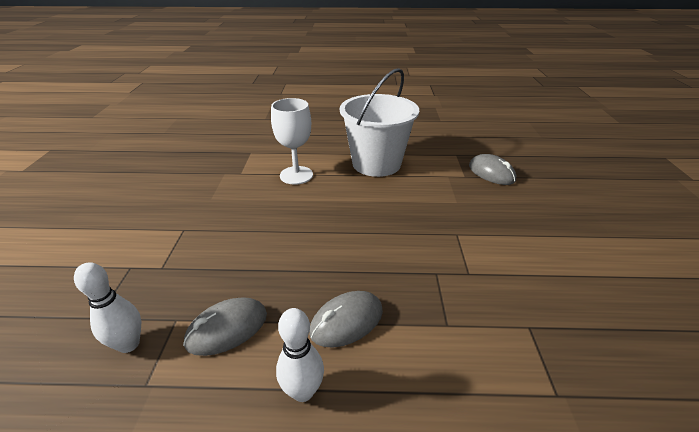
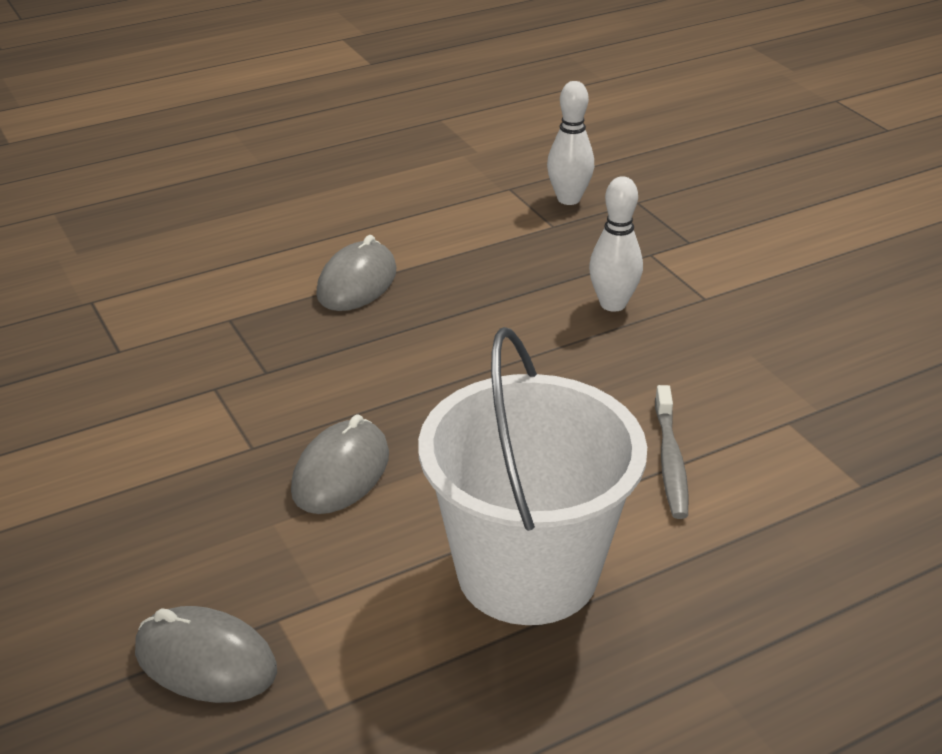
camera: 150 degrees right, 0 degrees up
grey mouse [183,297,267,356] -> grey mouse moved to [291,415,389,514]
white goblet [271,98,313,185] -> grey toothbrush [655,385,688,519]
white bowling pin [276,308,324,402] -> white bowling pin moved to [589,176,643,312]

